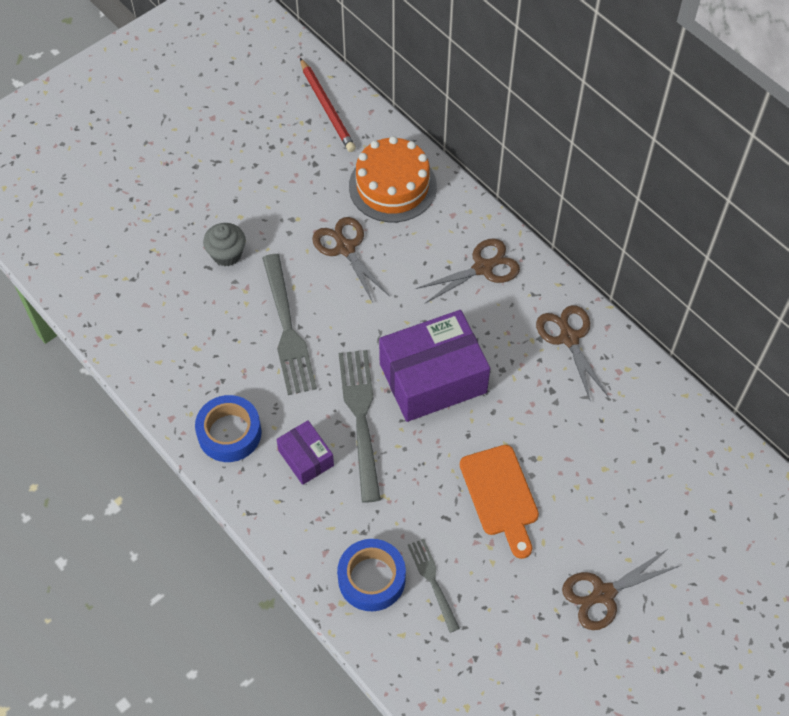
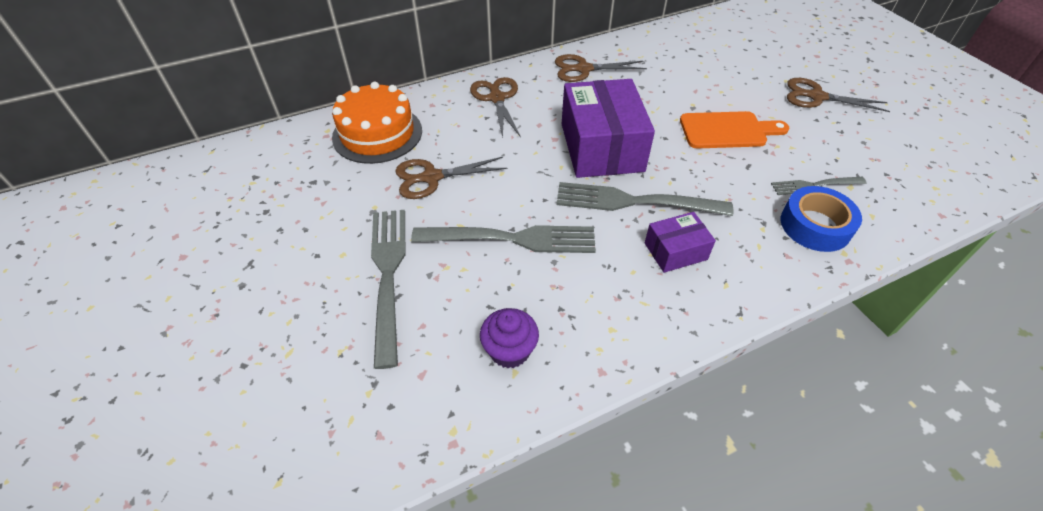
camera: 75 degrees left, 10 degrees down
blue tape [195,395,262,462] -> none
grey cupcake [203,223,246,266] -> grey fork [371,210,406,369]
red pencil [300,58,356,152] -> none
brown scissors [562,550,679,630] -> brown scissors turned 120 degrees clockwise [787,78,890,112]
none -> purple cupcake [480,308,539,368]

